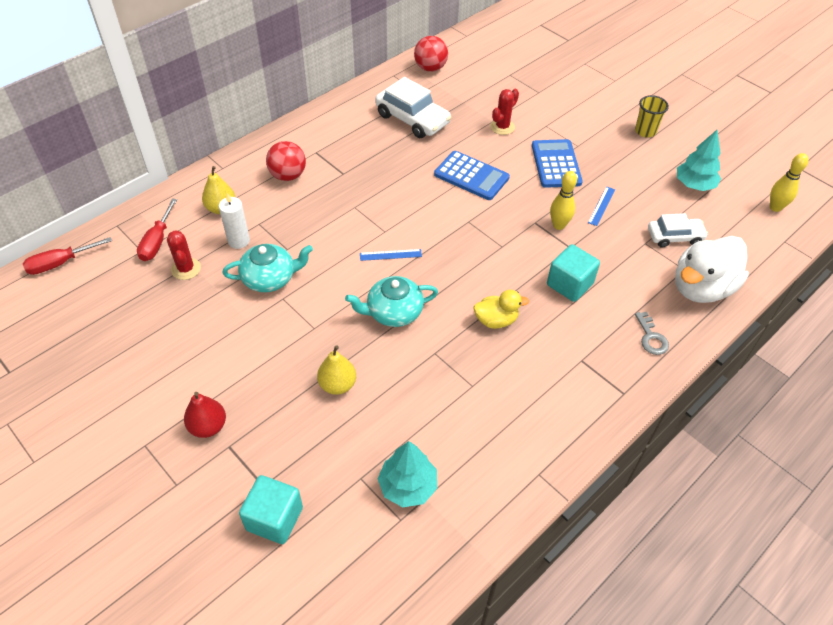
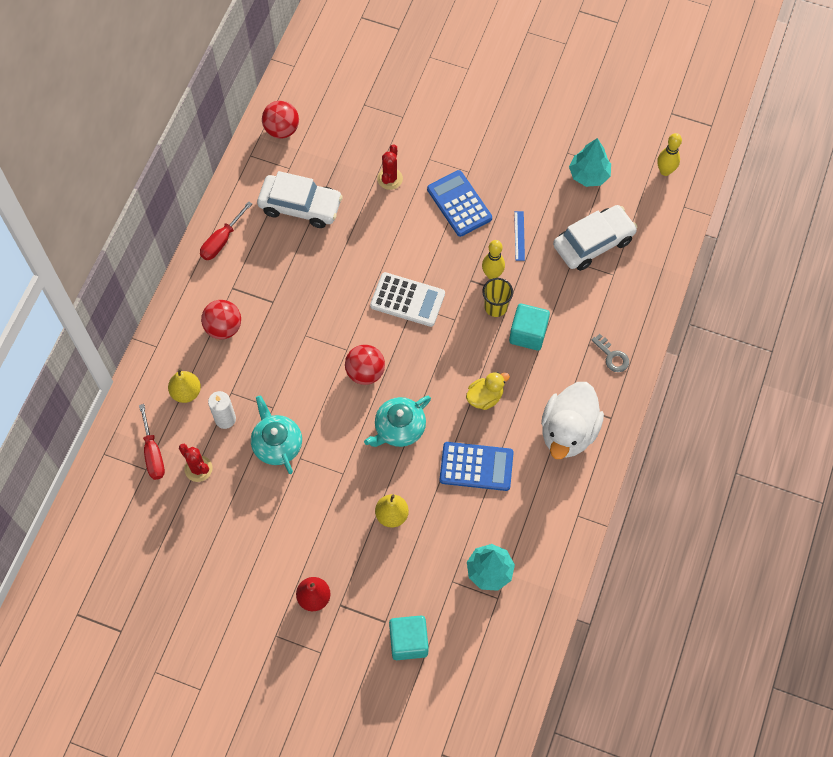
camera: 25 degrees left, 15 degrees up
red screwdriver [23,237,112,275] -> red screwdriver moved to [200,201,252,260]
turquoise teapot [222,244,313,292] -> turquoise teapot turned 75 degrees counterclockwise [251,395,302,474]
blue ruler [360,249,422,261] -> red ball [345,345,385,385]
blue calculator [434,151,510,200] -> blue calculator moved to [440,442,514,491]
yellow cup [635,95,669,137] -> yellow cup moved to [482,278,513,317]
white car [648,213,708,248] -> white car [553,205,637,271], size x1.58
white duck [675,236,749,303] -> white duck moved to [541,382,604,459]
none -> white calculator [370,272,445,327]

